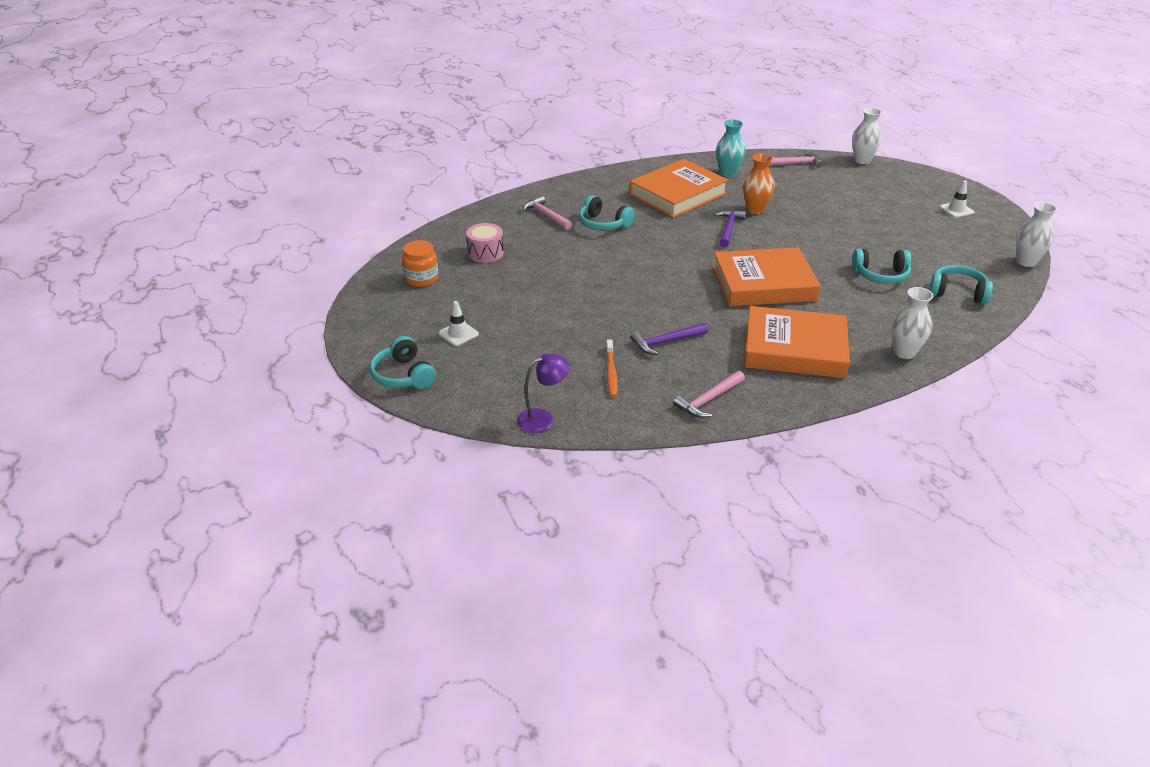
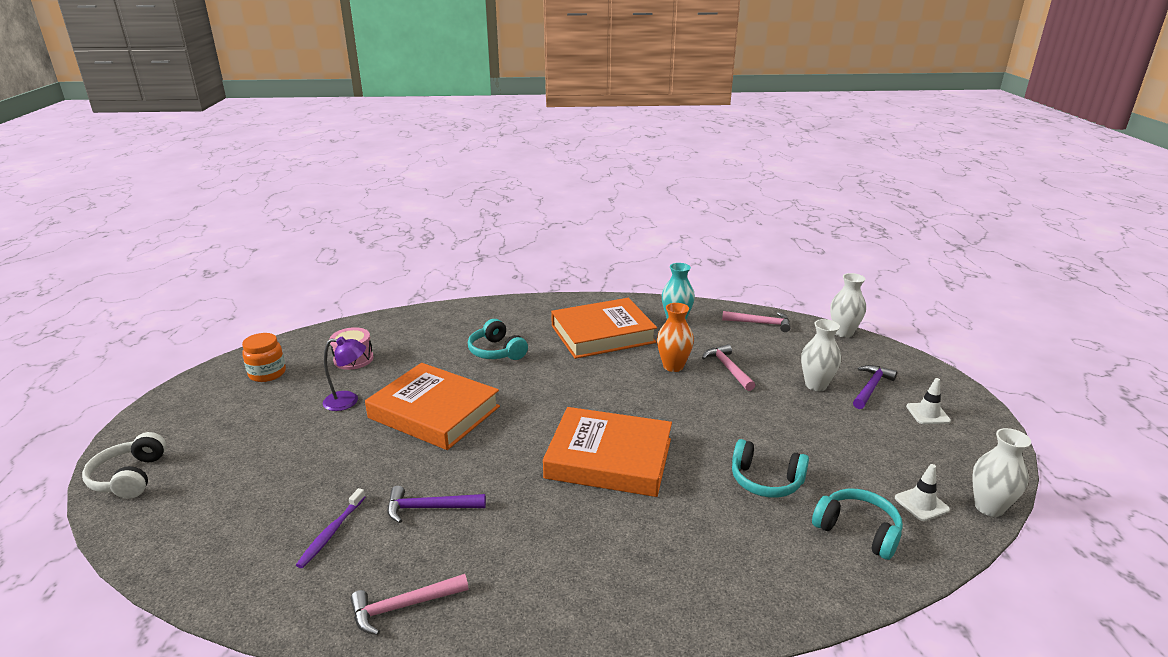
camera: 20 degrees right, 10 degrees down
turquoise headphones [370,336,436,389] -> white headphones [82,432,166,499]
white traffic cone [439,301,479,346] -> white traffic cone moved to [895,464,950,521]
purple lamp [517,354,570,433] -> purple lamp moved to [323,337,366,411]
pink hammer [522,195,572,230] -> pink hammer moved to [702,344,755,391]
orange toothbrush [606,340,618,397] -> purple toothbrush [296,488,365,568]
purple hammer [715,210,746,247] -> purple hammer moved to [853,365,897,409]
orange book [744,306,850,378] -> orange book moved to [365,363,500,450]
white vase [891,287,933,359] -> white vase moved to [801,319,841,391]

